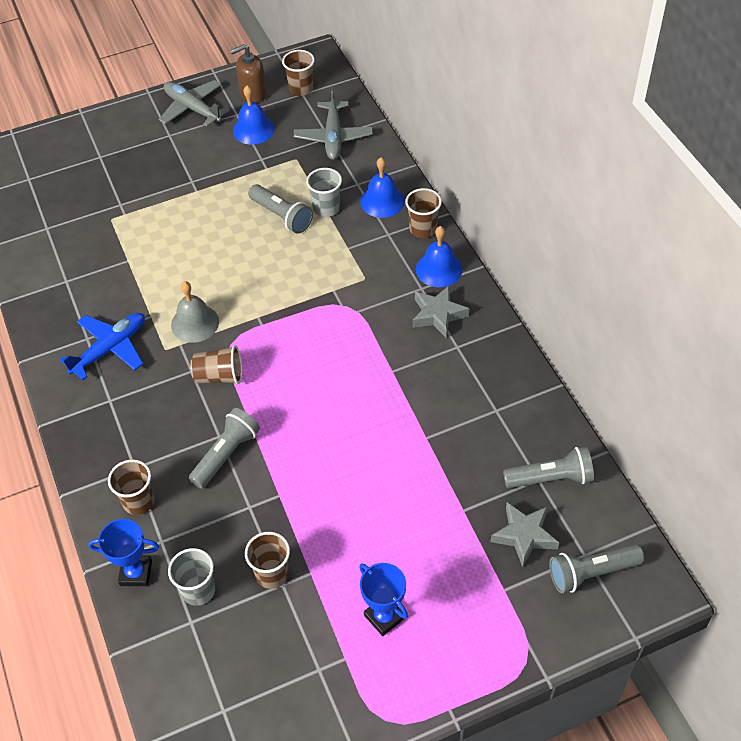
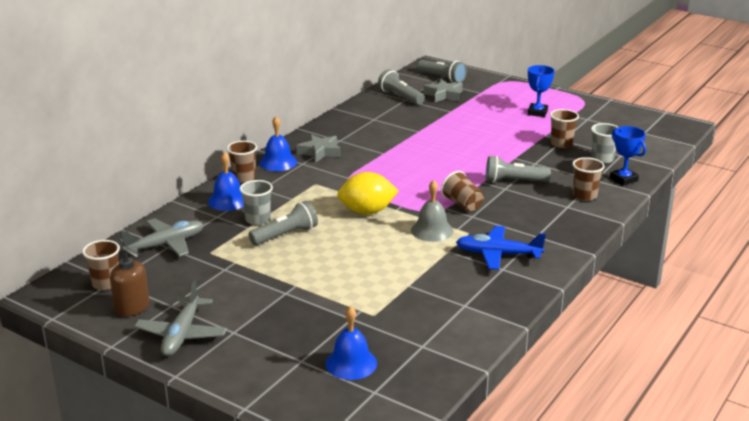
camera: 125 degrees left, 25 degrees down
blue bell [233,85,275,145] -> blue bell moved to [325,306,377,380]
grey flashlight [248,184,313,234] -> grey flashlight turned 45 degrees clockwise [248,201,318,245]
none -> yellow lemon [337,172,399,215]

